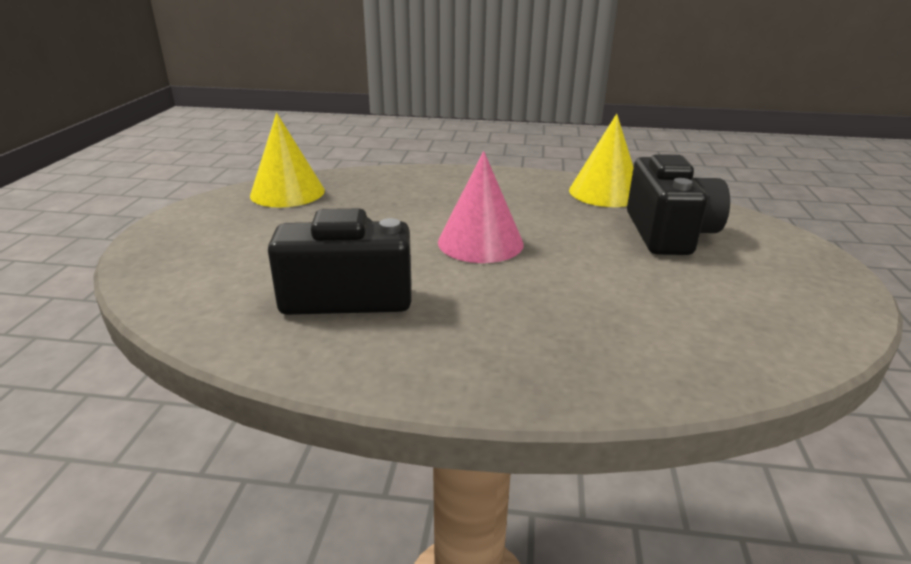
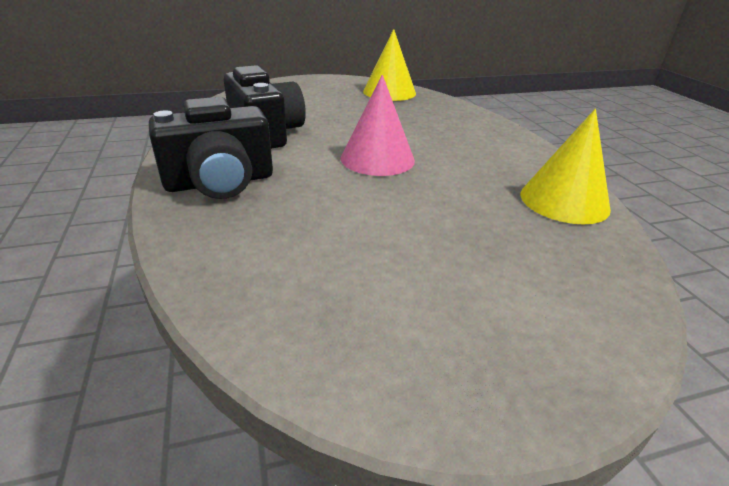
camera: 65 degrees right, 5 degrees up
black camera [627,154,730,255] -> black camera moved to [149,97,273,199]

